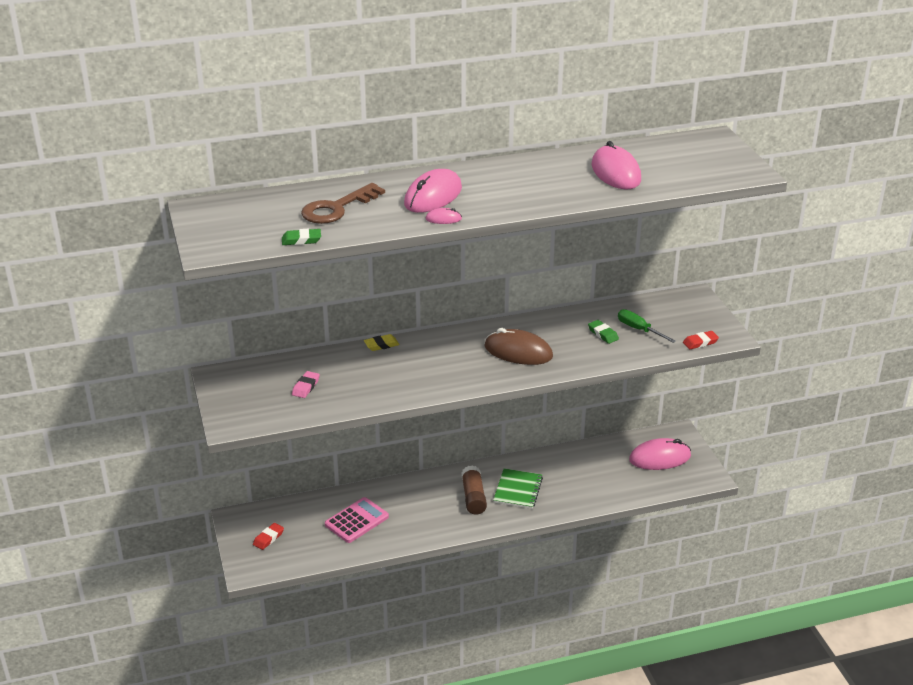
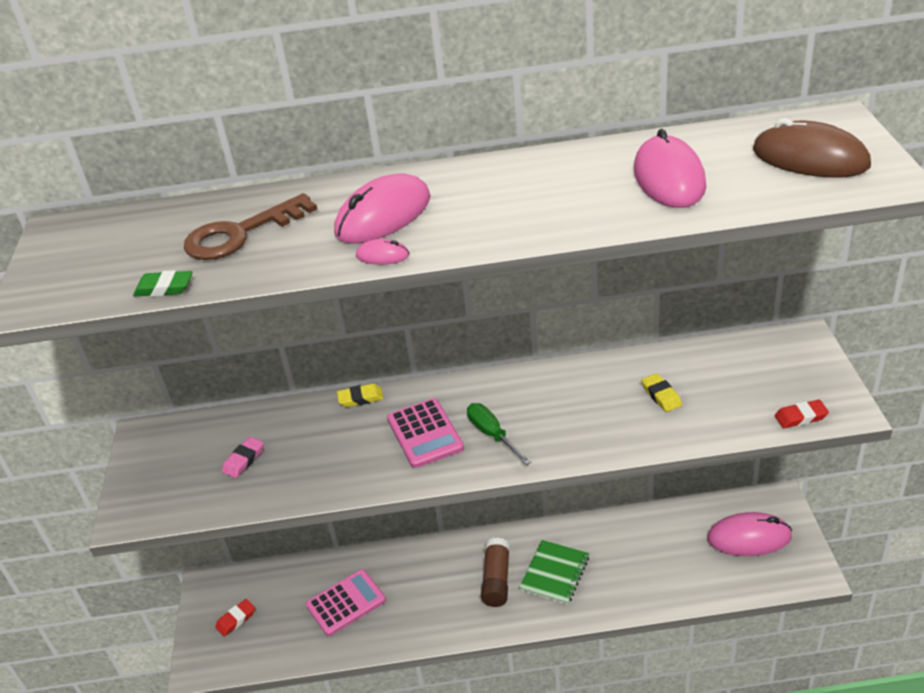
camera: 15 degrees right, 5 degrees up
brown mouse [484,328,553,365] -> brown mouse moved to [753,118,871,178]
green eraser [588,320,619,344] -> yellow eraser [641,373,682,412]
green screwdriver [618,309,676,343] -> green screwdriver moved to [467,403,532,465]
none -> pink calculator [387,398,464,468]

